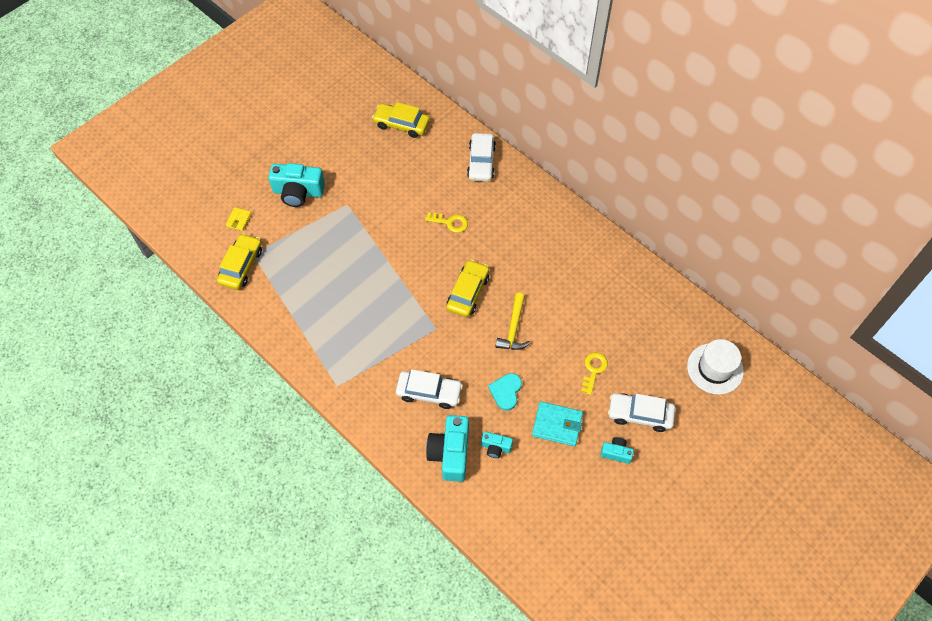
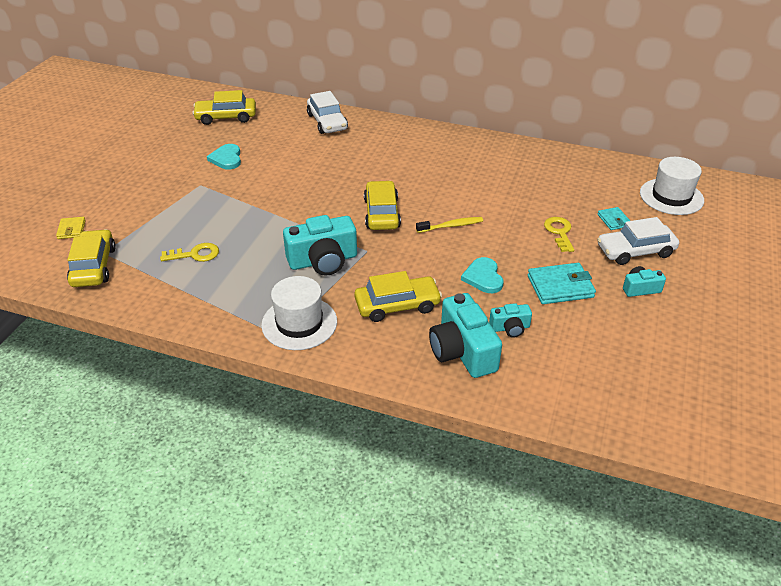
camera: 25 degrees left, 20 degrees down
turquoise camera [269,163,325,207] -> turquoise camera moved to [283,215,357,276]
white car [396,370,463,409] -> yellow car [354,271,442,322]
yellow key [425,212,468,233] -> yellow key moved to [160,243,219,262]
yellow hammer [496,293,530,350] -> yellow toothbrush [416,217,483,233]
none -> turquoise heart [207,144,241,169]
none -> white hat [261,276,337,350]
none -> turquoise wallet [597,207,630,230]

